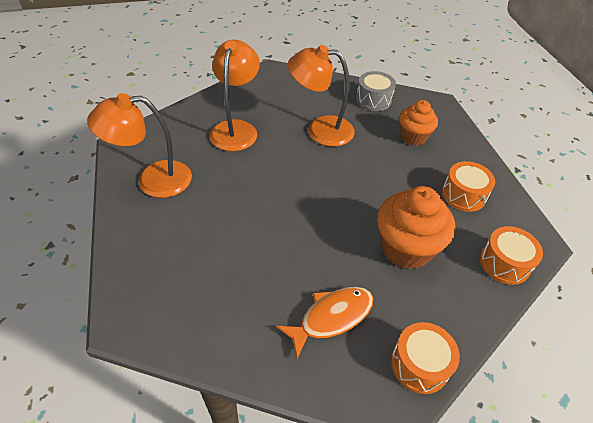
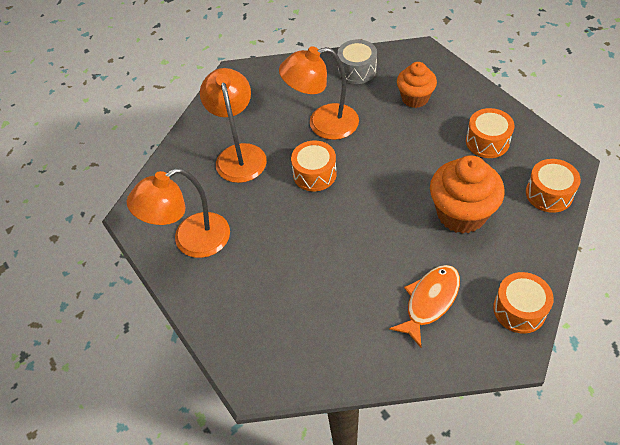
camera: 15 degrees left, 5 degrees up
none -> orange drum [291,141,337,192]

